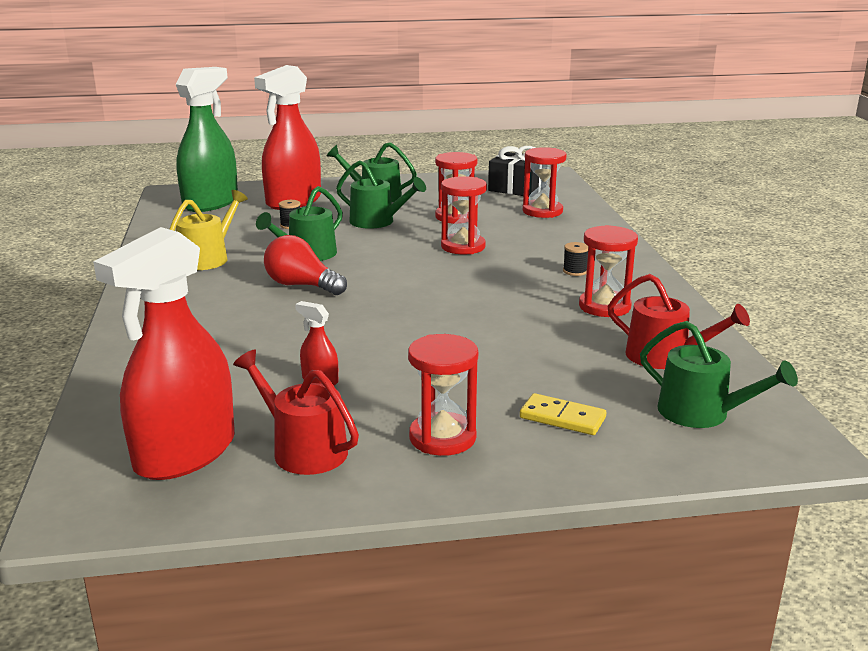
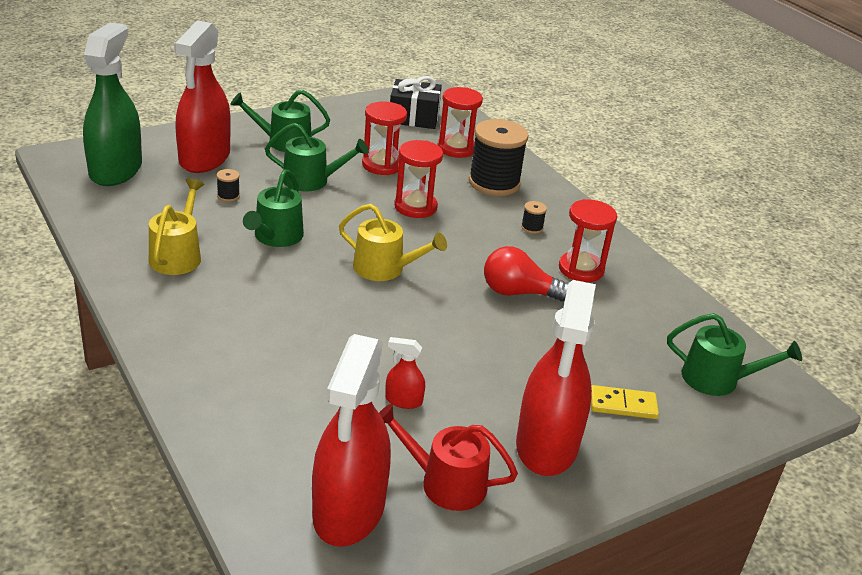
camera: 25 degrees left, 10 degrees up
red light bulb [264,235,347,295] -> red light bulb moved to [484,246,568,301]
red hourglass [408,334,478,456] -> red spray bottle [516,280,596,476]
red watering can [607,274,750,369] -> none
none -> yellow watering can [339,204,447,281]
none -> black spool [469,119,529,196]

